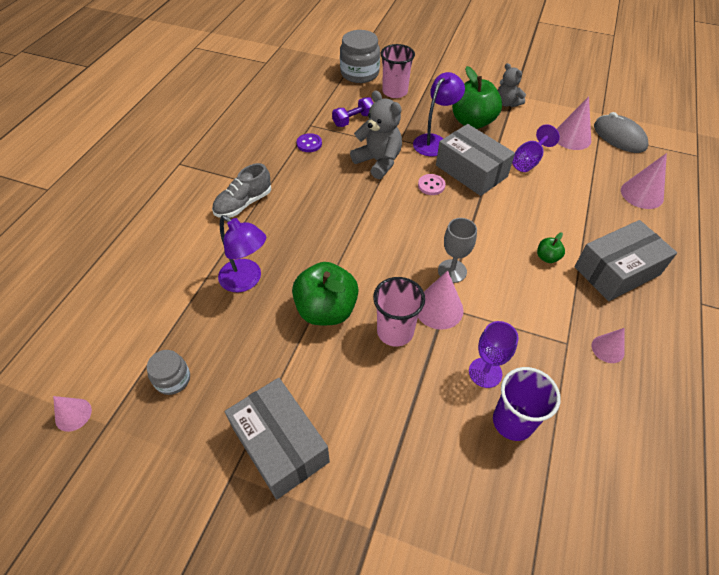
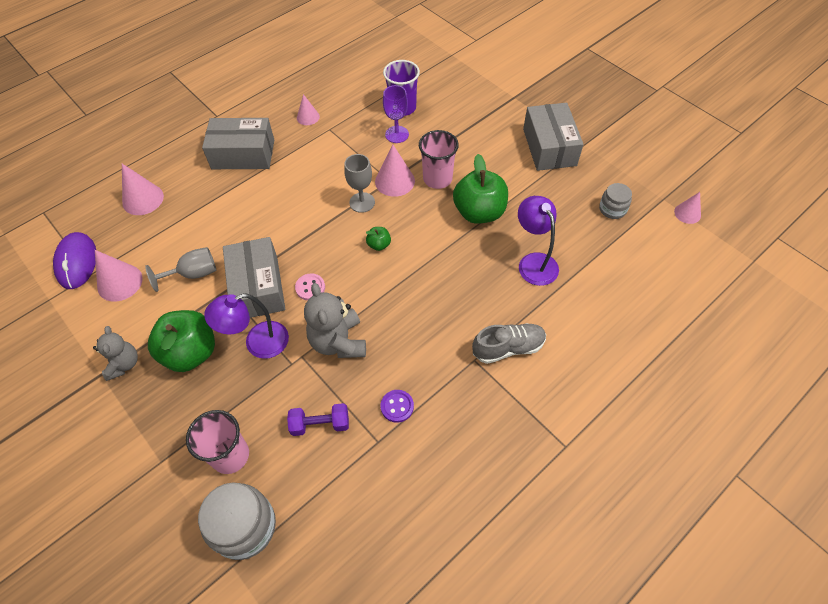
camera: 150 degrees left, 5 degrees up
purple goblet [512,124,560,172] -> grey goblet [145,247,216,292]
green apple [537,233,565,263] -> green apple moved to [366,227,391,251]
grey mouse [594,112,648,153] -> purple mouse [53,232,96,289]

